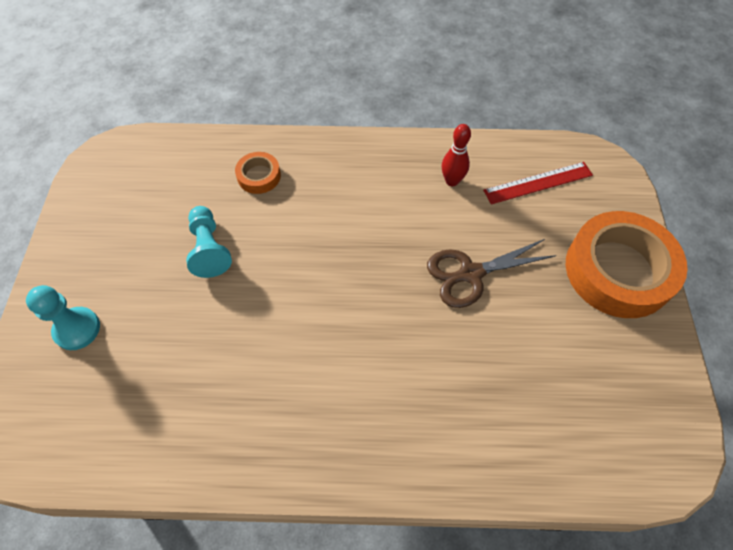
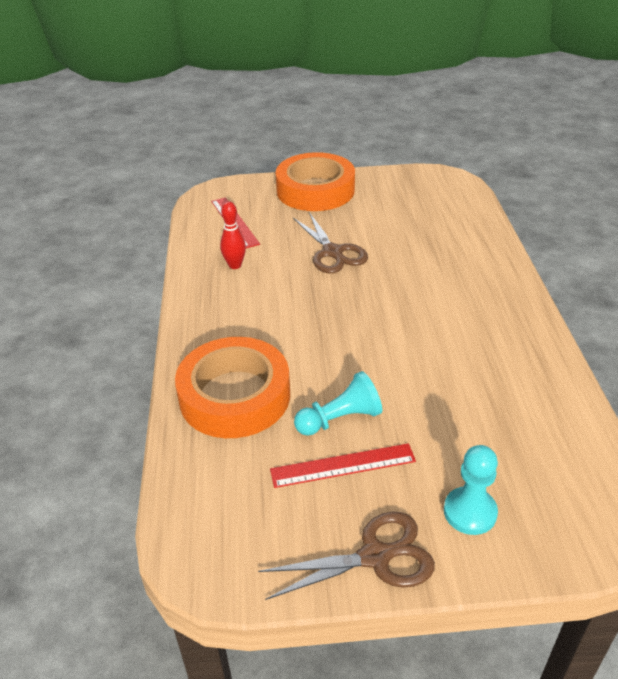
camera: 95 degrees left, 20 degrees down
orange tape [235,152,281,194] -> orange tape [175,337,290,438], size x2.19
none -> brown scissors [258,512,435,600]
none -> red ruler [270,443,416,488]

